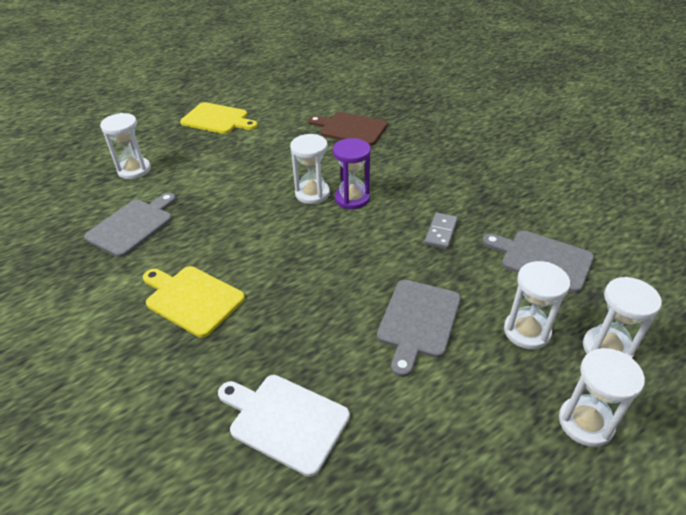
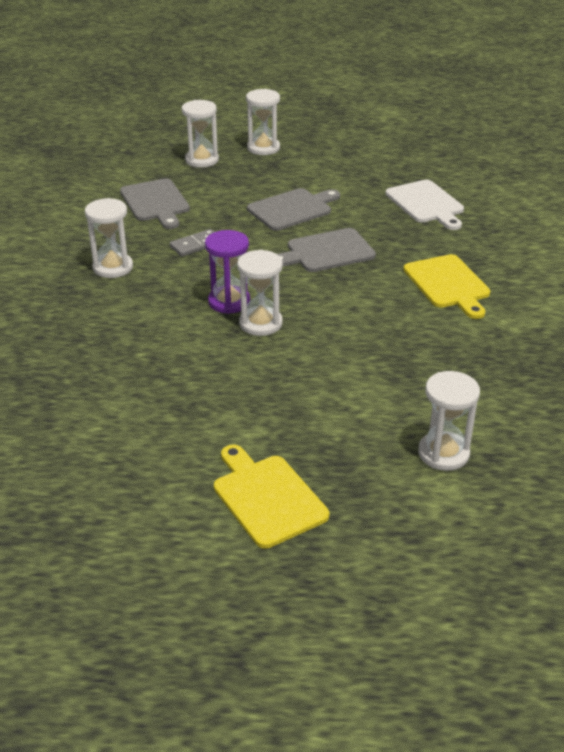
camera: 145 degrees left, 5 degrees down
grey cutting board [84,193,176,257] -> grey cutting board moved to [277,228,376,272]
brown cutting board [308,112,388,146] -> none
white hourglass [504,261,570,349] -> white hourglass moved to [85,198,133,278]

